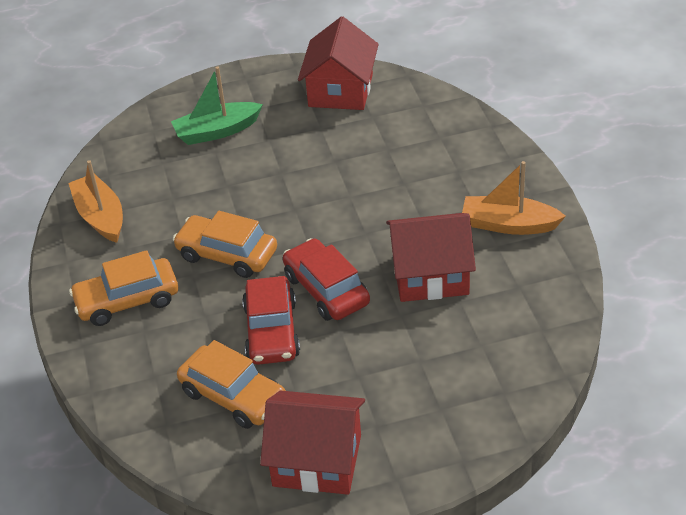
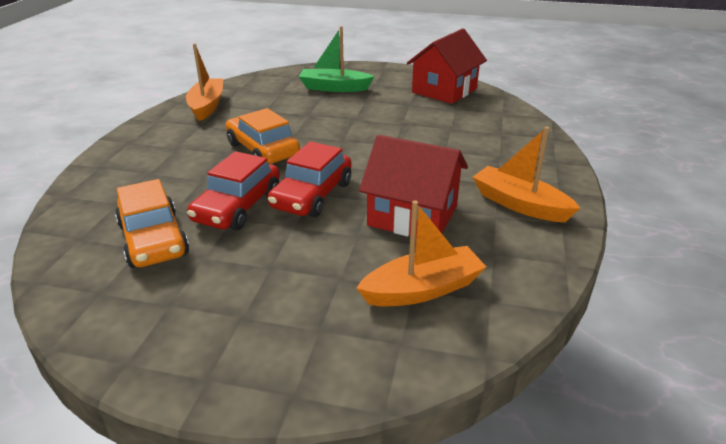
camera: 25 degrees right, 10 degrees down
orange car [69,250,178,326] -> none
red house [260,391,365,495] -> none
red car [283,238,370,321] -> red car turned 150 degrees counterclockwise [268,141,352,217]
none -> orange boat [356,201,486,306]

